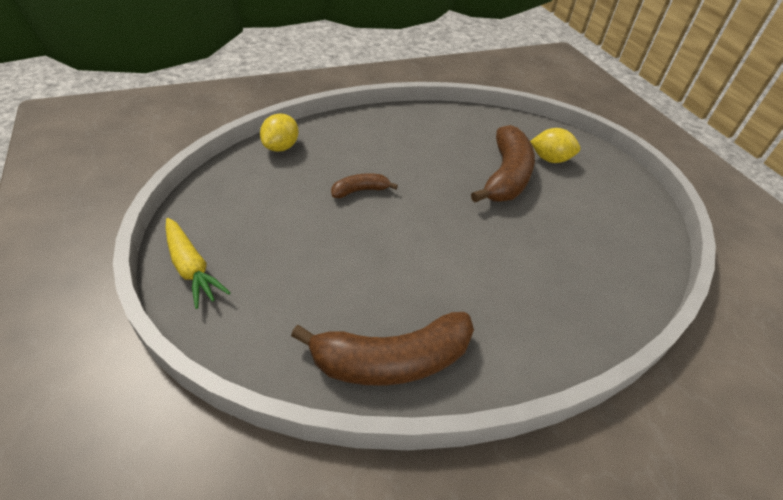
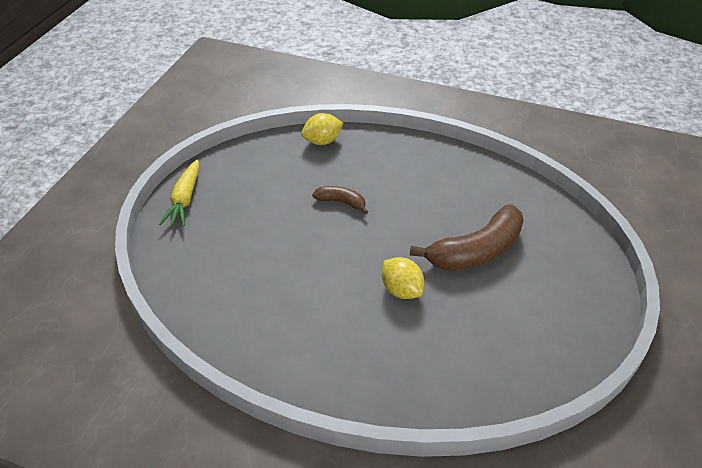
camera: 45 degrees right, 0 degrees up
brown banana [291,312,474,386] -> none
yellow lemon [530,128,580,163] -> yellow lemon moved to [382,257,424,299]

